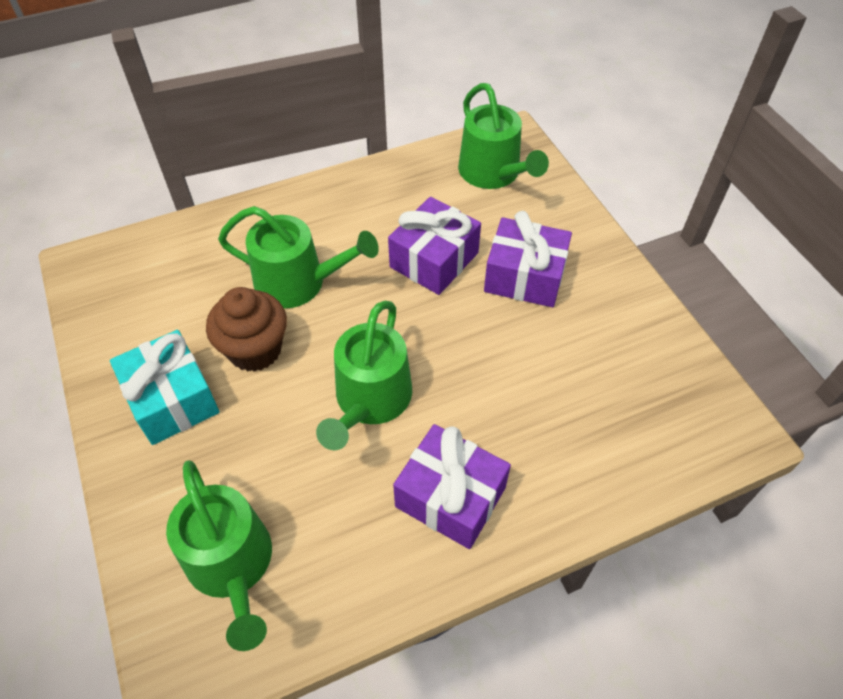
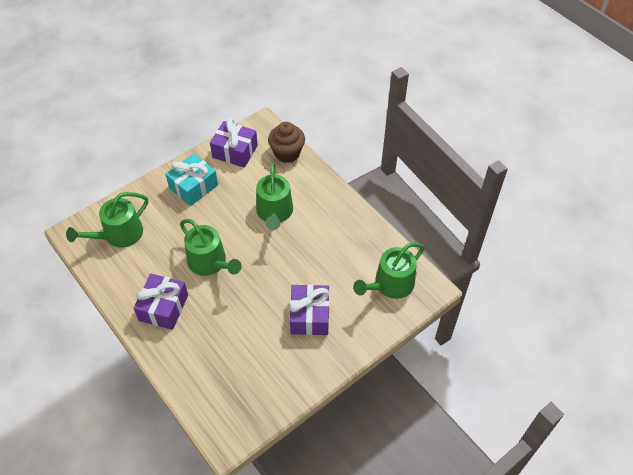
camera: 75 degrees right, 0 degrees up
brown cupcake [206,287,287,372] -> brown cupcake moved to [268,122,305,163]
green watering can [316,301,412,450] -> green watering can turned 135 degrees counterclockwise [180,219,241,276]
purple gift [388,197,481,295] -> purple gift moved to [210,118,258,168]

